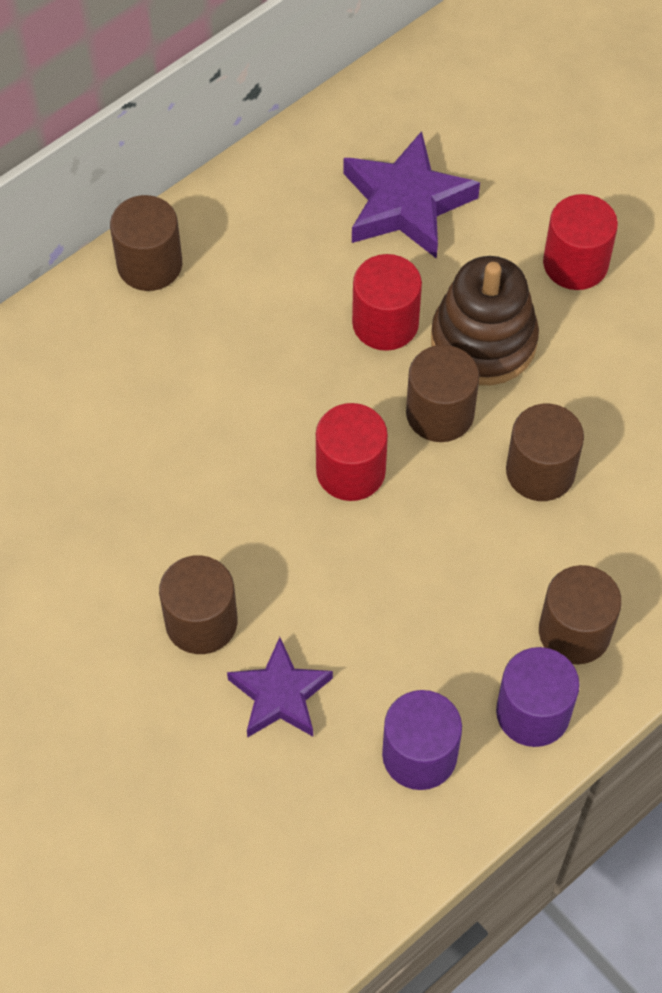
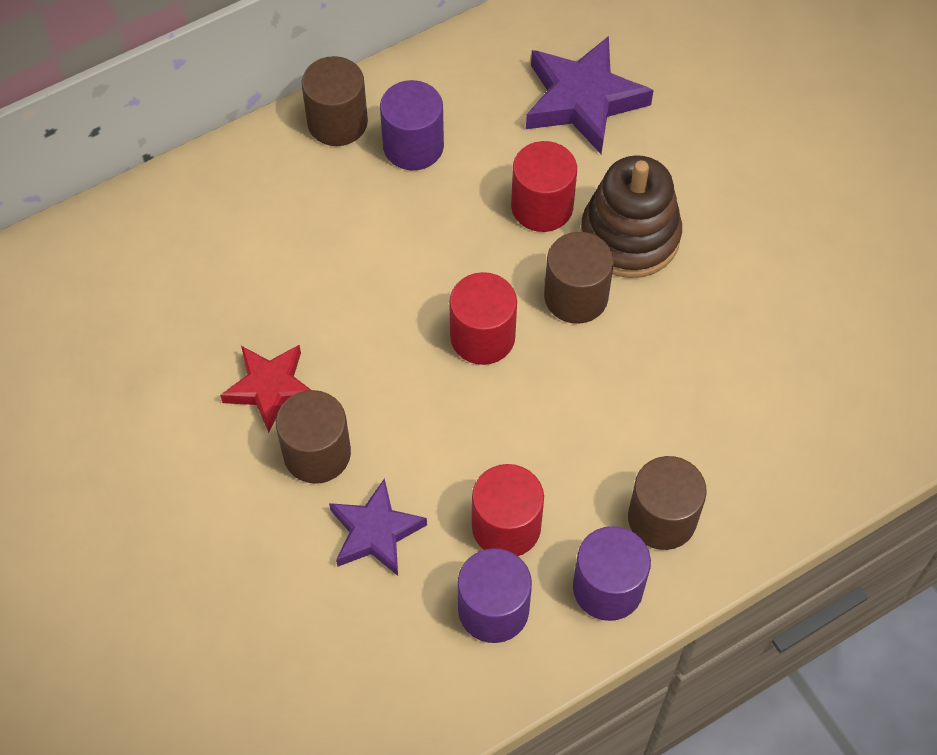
camera: 10 degrees right, 0 degrees up
brown cylinder [506,404,584,501] -> none
red cylinder [543,194,618,290] -> red cylinder moved to [472,464,544,556]
none -> red star [220,345,311,433]
none -> purple cylinder [380,80,444,170]

